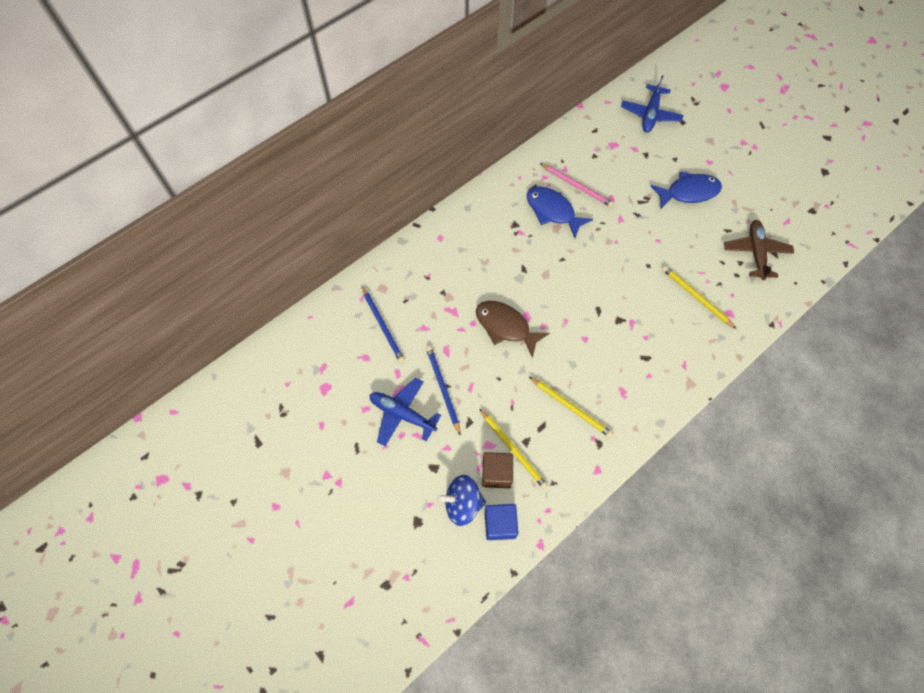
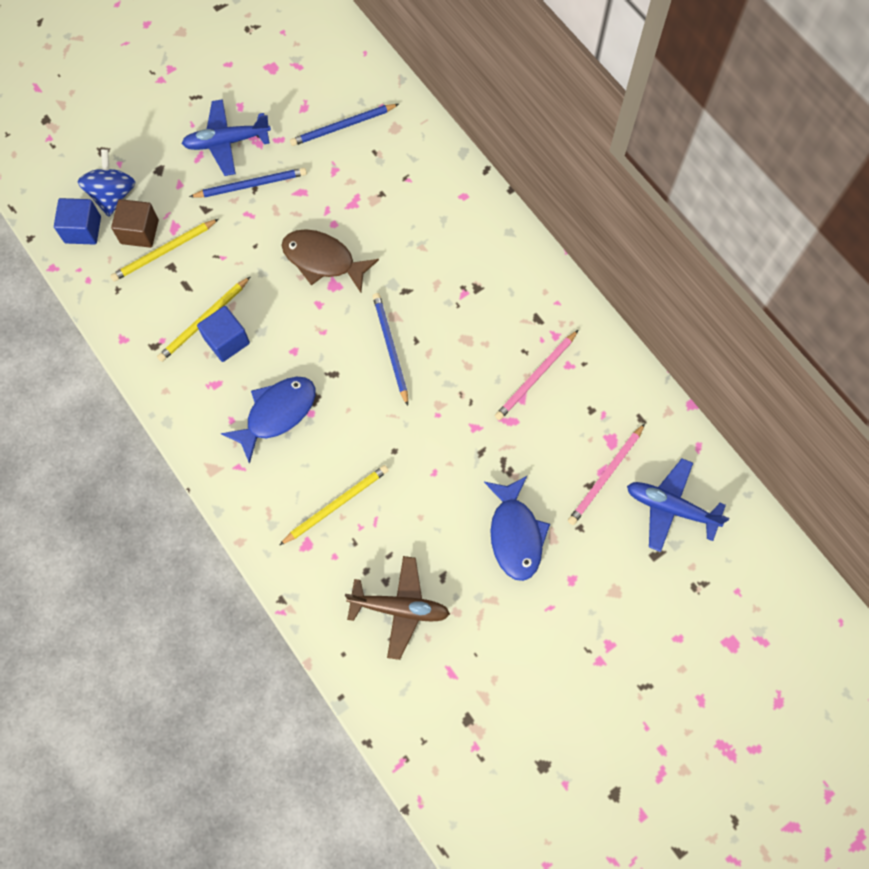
camera: 95 degrees right, 5 degrees up
blue plane [370,378,441,446] -> blue plane turned 135 degrees counterclockwise [182,99,271,176]
brown fish [476,301,550,358] -> brown fish turned 105 degrees counterclockwise [282,229,379,293]
blue fish [527,186,593,238] -> blue fish moved to [221,377,316,464]
none -> blue cube [197,306,250,362]
none -> blue pencil [372,293,408,406]
none -> pink pencil [568,423,645,525]

